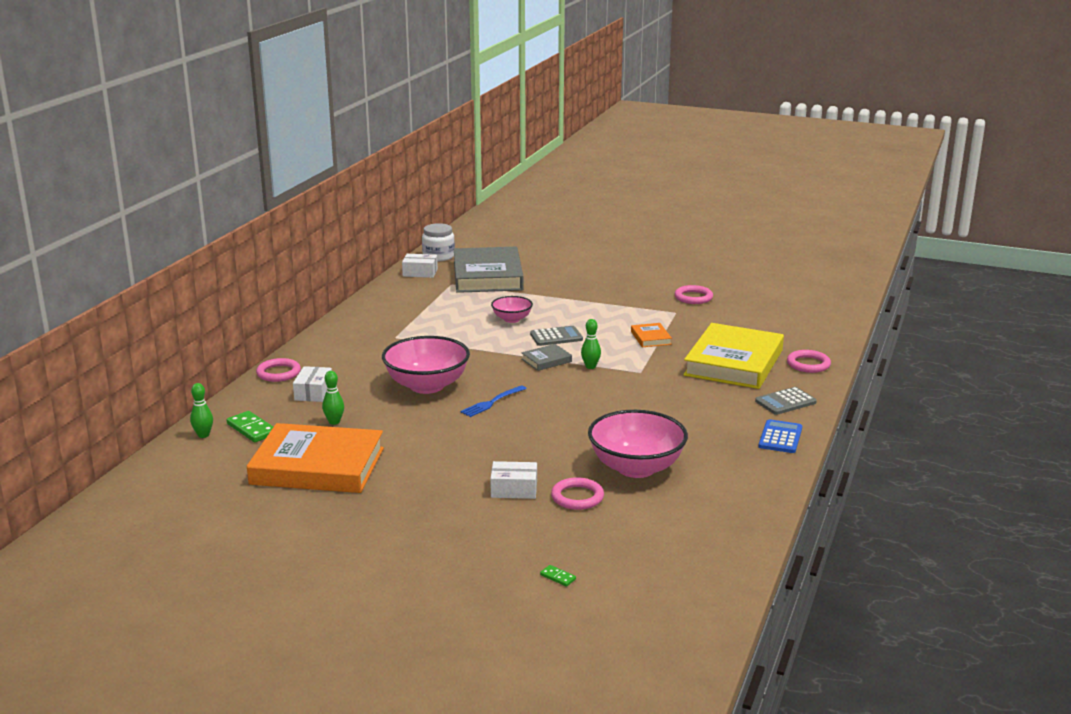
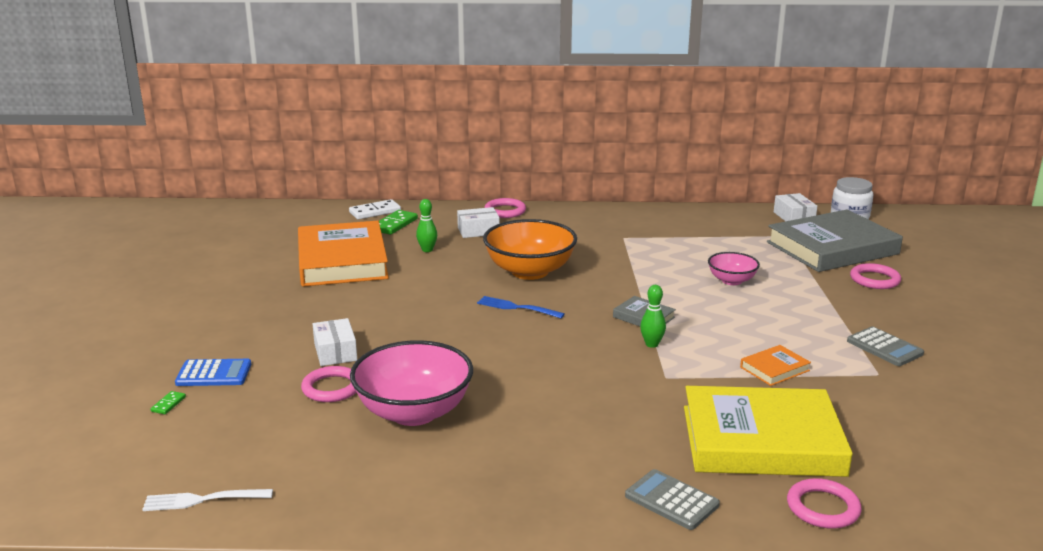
camera: 70 degrees right, 0 degrees up
green bowling pin [190,383,213,438] -> white domino [349,199,401,219]
pink bowl [382,336,470,394] -> orange bowl [483,219,577,280]
grey calculator [530,326,583,346] -> grey calculator moved to [847,326,924,366]
pink ring [675,285,713,304] -> pink ring moved to [850,263,901,289]
blue calculator [758,419,802,453] -> blue calculator moved to [175,359,251,386]
none -> white fork [142,489,273,511]

